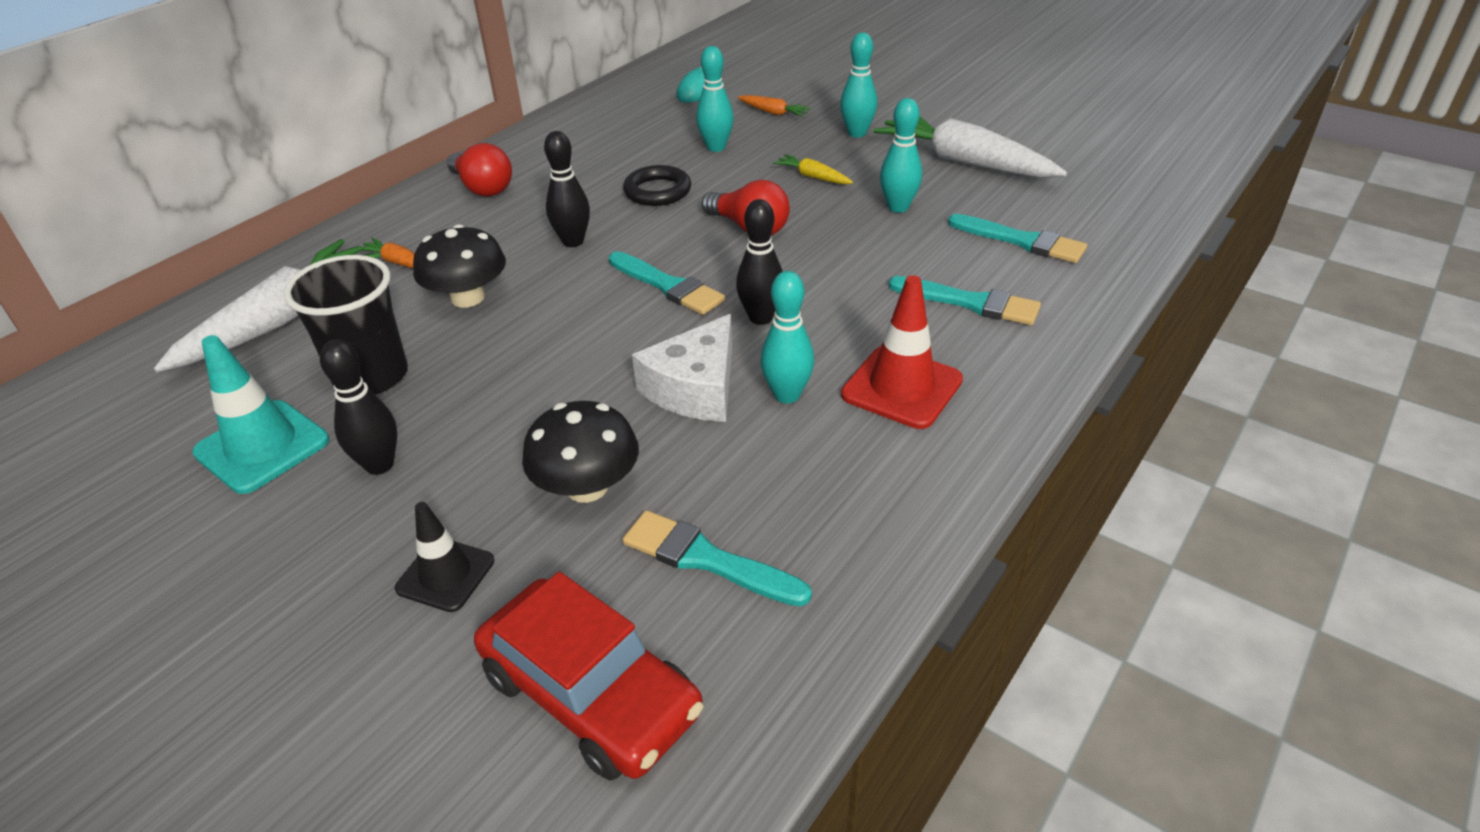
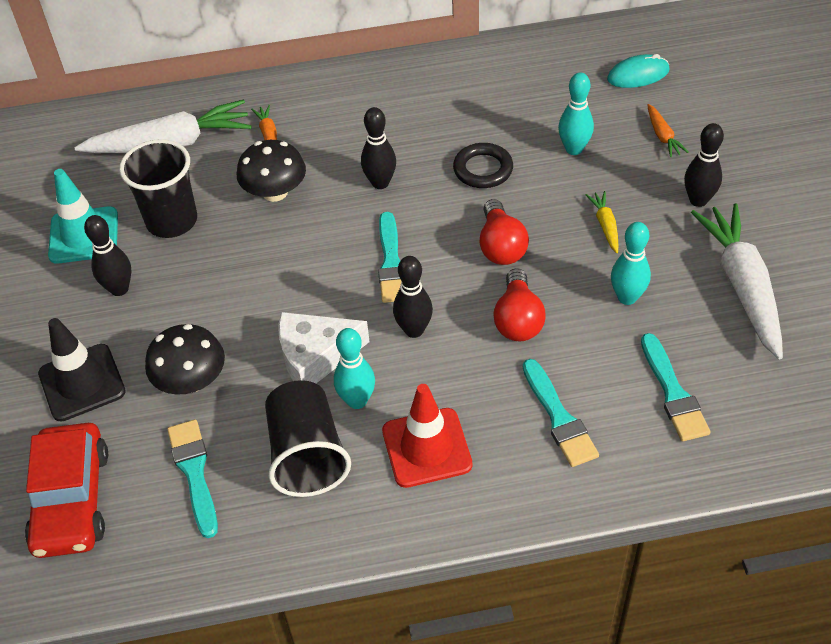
camera: 45 degrees right, 10 degrees up
black traffic cone [395,502,494,612] -> black traffic cone [38,318,126,422], size x1.54
red light bulb [447,143,512,196] -> red light bulb moved to [493,268,546,341]
turquoise bowling pin [840,32,877,138] -> black bowling pin [684,123,724,207]
none -> black cup [265,380,351,497]

